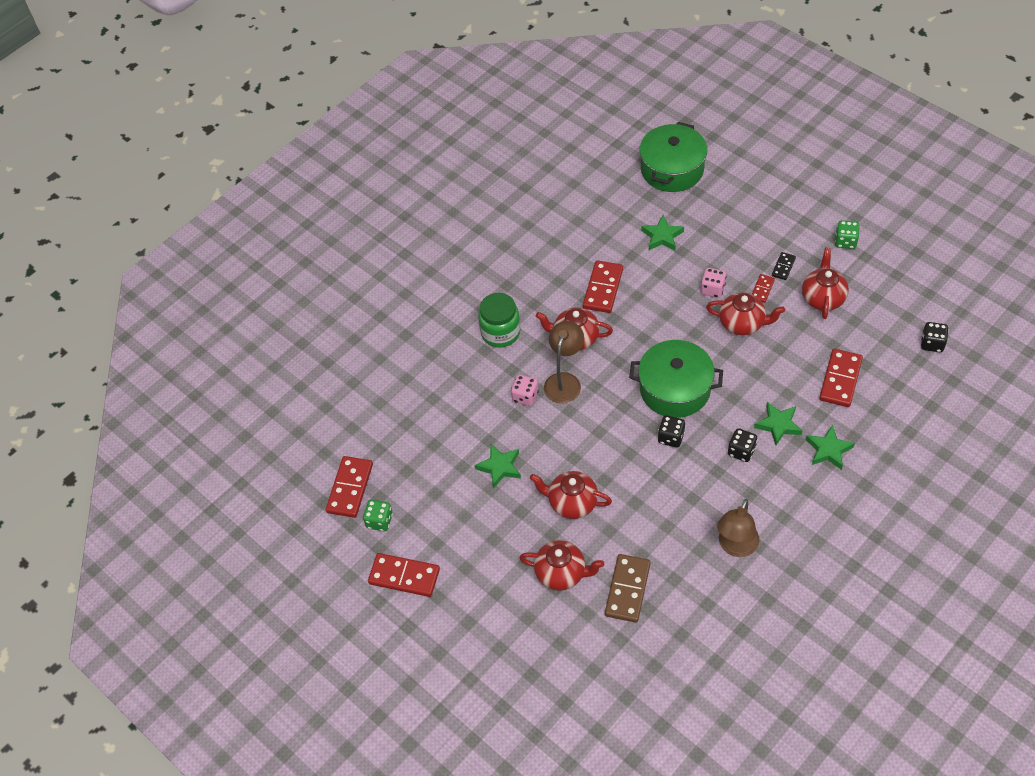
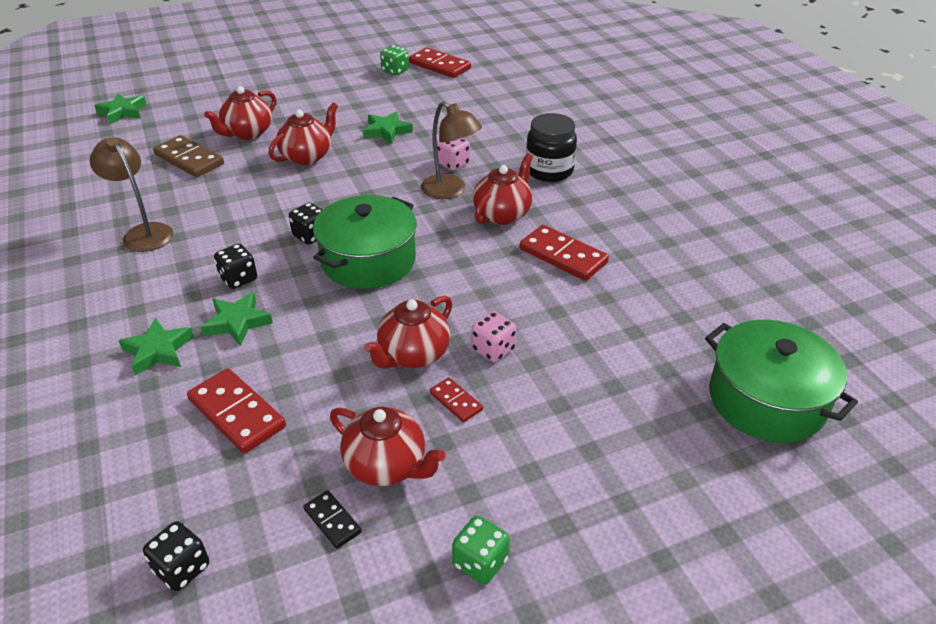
camera: 110 degrees right, 15 degrees down
red domino [368,553,440,597] -> none
green jar [478,293,520,347] -> black jar [526,113,577,182]
green star [641,215,684,251] -> green star moved to [94,93,147,124]
black domino [772,252,796,280] -> black domino moved to [303,490,362,549]

